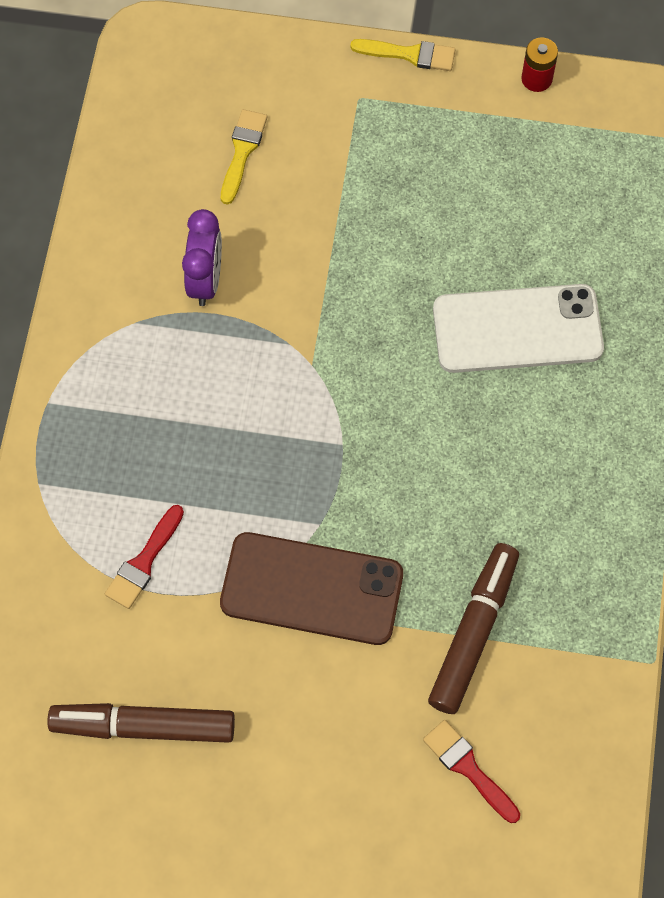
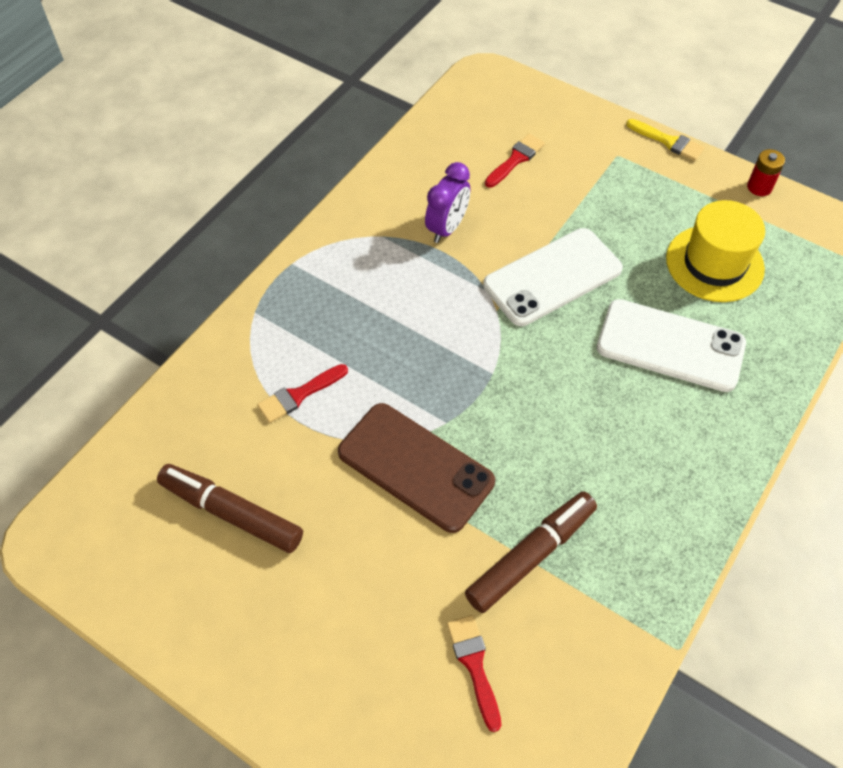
camera: 25 degrees right, 10 degrees down
yellow brush [221,109,267,205] -> red brush [485,134,545,188]
none -> white phone [483,228,623,326]
none -> yellow hat [666,200,765,302]

